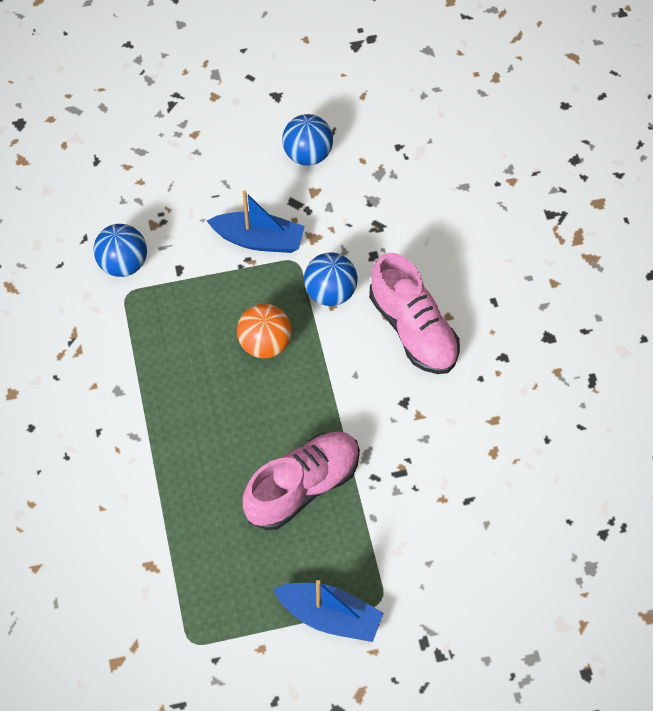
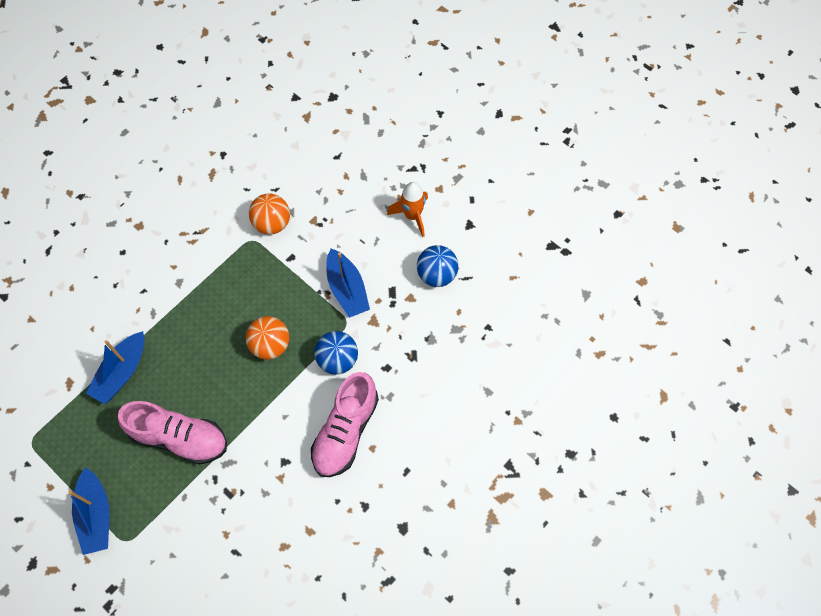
camera: 55 degrees right, 5 degrees up
blue ball [93,224,147,277] -> orange ball [249,193,290,235]
none -> blue boat [86,331,144,404]
none -> orange rocket [387,182,428,237]

